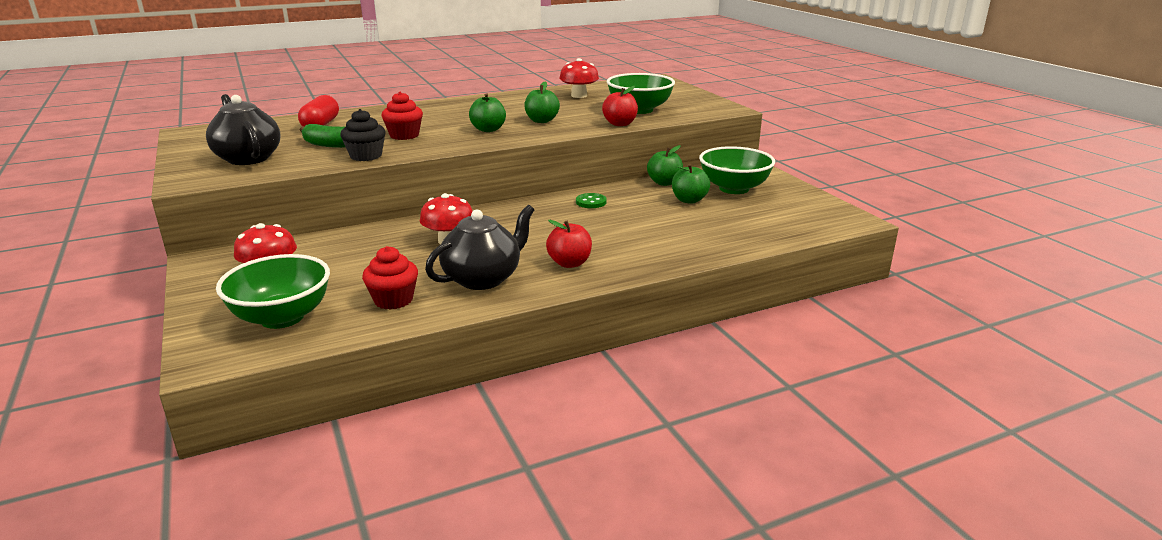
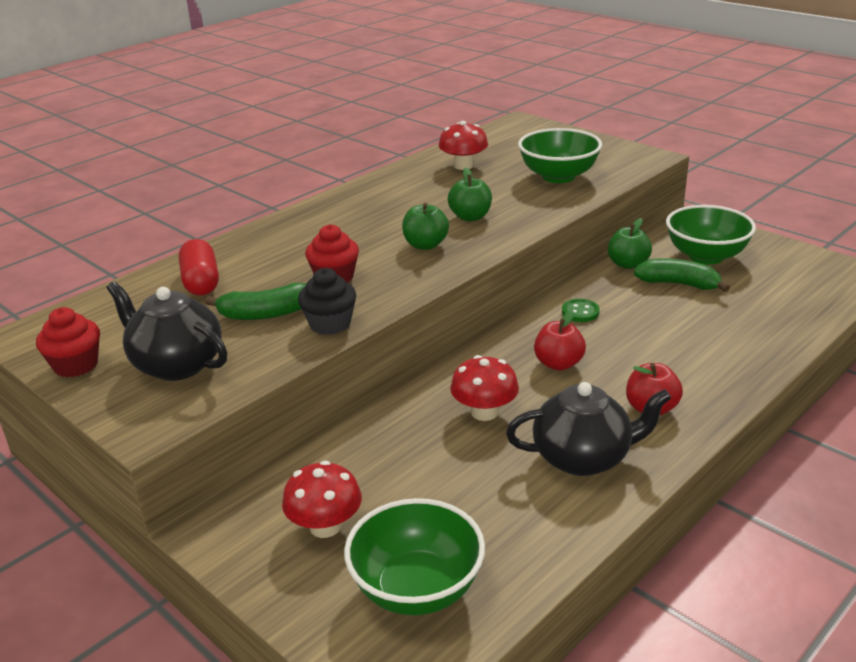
camera: 20 degrees left, 5 degrees up
red cupcake [362,246,418,310] -> red cupcake moved to [36,307,100,377]
black teapot [425,205,534,290] -> black teapot turned 60 degrees clockwise [506,382,671,476]
red apple [602,86,638,126] -> red apple moved to [534,310,586,371]
green apple [672,164,710,204] -> green banana [634,258,730,292]

